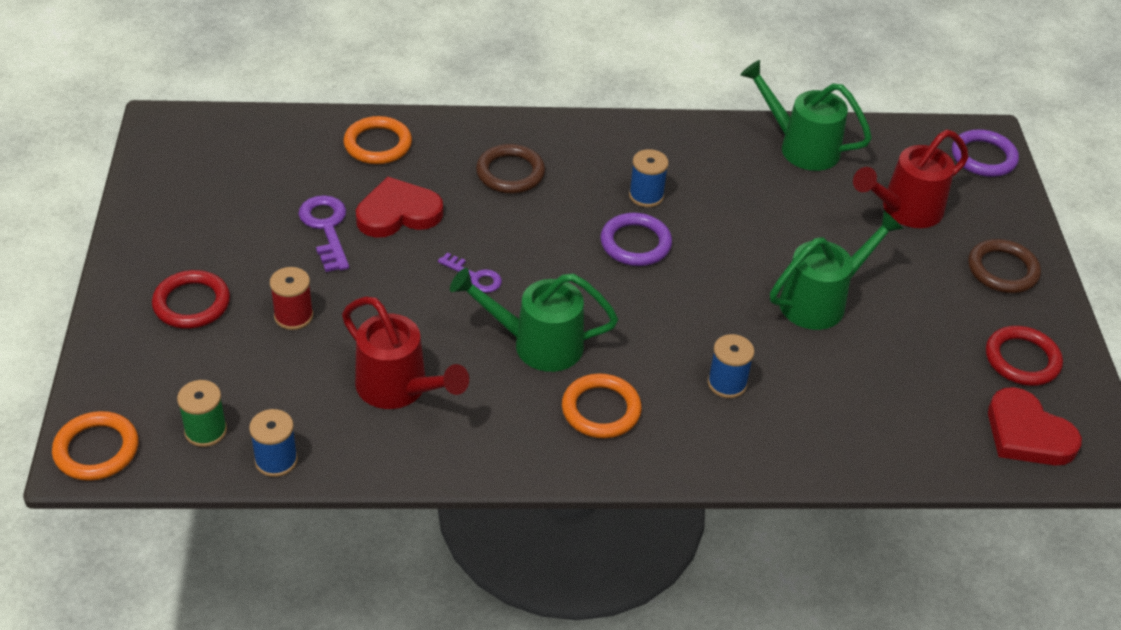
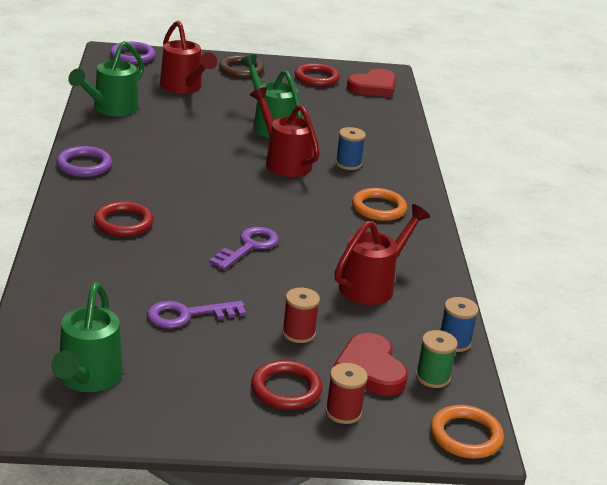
camera: 90 degrees left, 15 degrees down
orange ring [343,116,412,164] -> none
red heart [356,177,443,238] -> red heart moved to [334,333,408,396]
purple key [438,252,502,293] -> purple key [209,227,279,270], size x1.56
green watering can [450,268,618,372] -> green watering can moved to [51,282,123,392]
brown ring [476,144,545,194] -> red ring [94,201,154,237]
purple ring [600,213,672,266] -> purple ring moved to [56,146,112,177]
blue spool [629,149,669,207] -> none
none -> red watering can [250,87,320,177]
none -> red spool [325,363,368,424]

